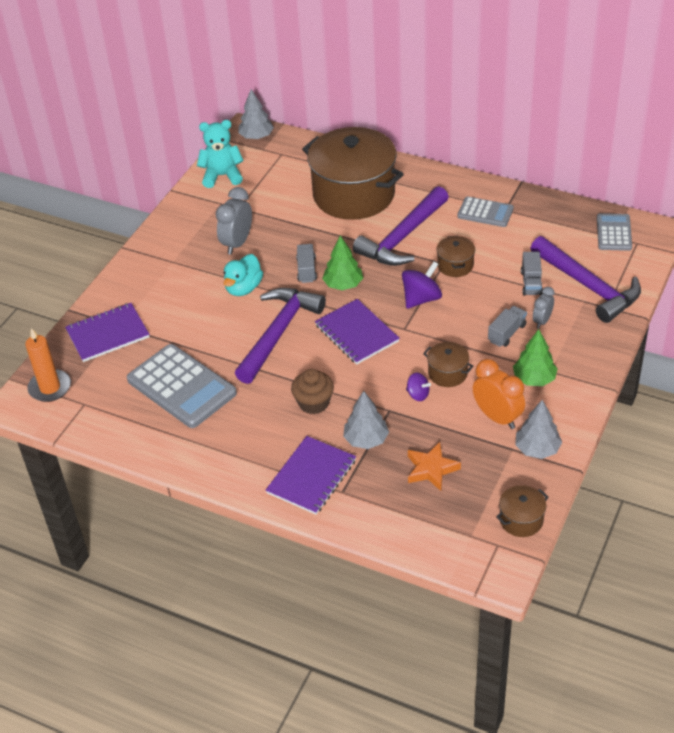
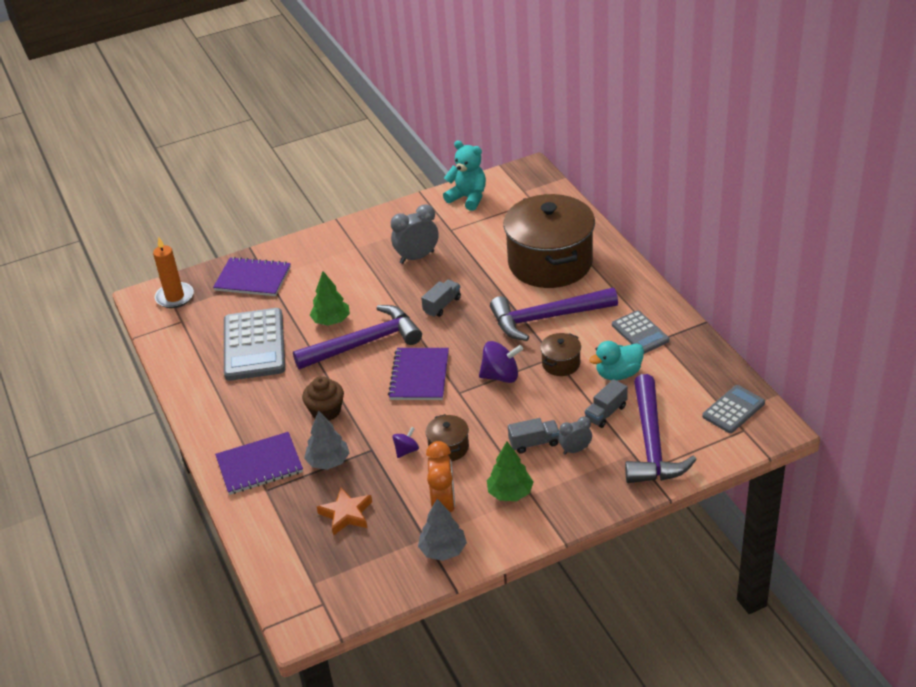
camera: 40 degrees right, 5 degrees down
turquoise duck [224,254,263,296] -> turquoise duck moved to [589,341,644,380]
grey tree [238,89,274,139] -> none
green tree [322,235,363,290] -> green tree moved to [310,271,350,326]
purple spinning top [406,373,431,401] -> purple spinning top turned 120 degrees counterclockwise [392,427,419,458]
brown pot [496,485,549,537] -> none

